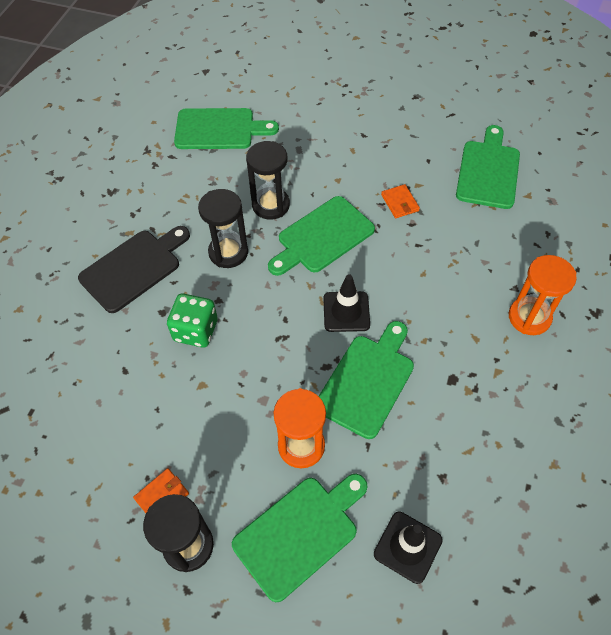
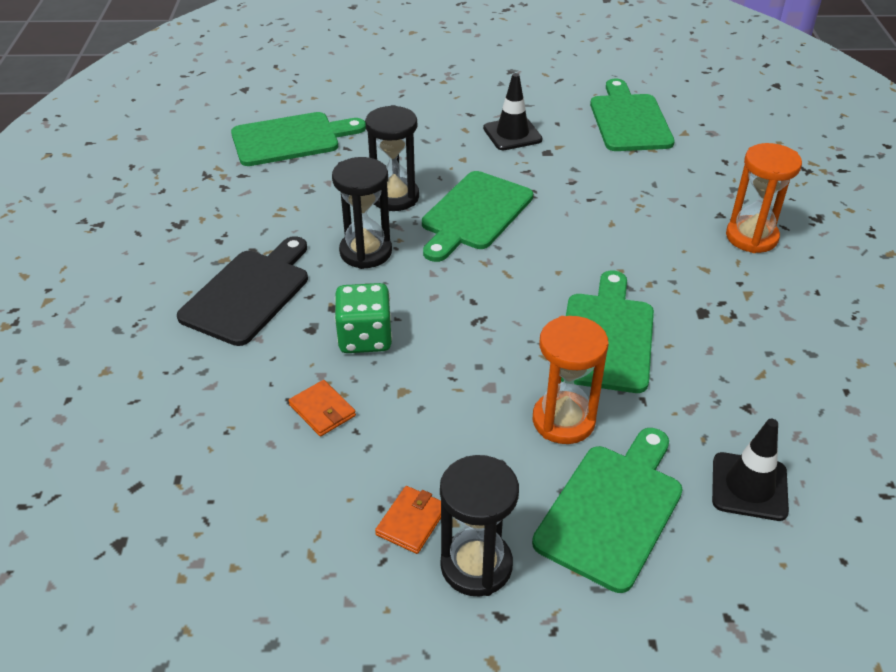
camera: 20 degrees left, 15 degrees down
black traffic cone [323,274,370,332] -> black traffic cone moved to [483,73,542,150]
orange wallet [381,184,420,218] -> orange wallet moved to [289,380,356,437]

